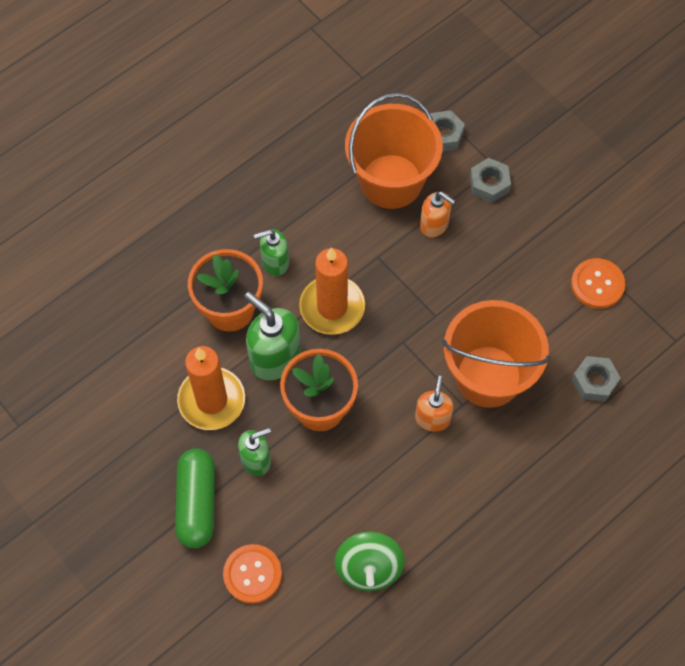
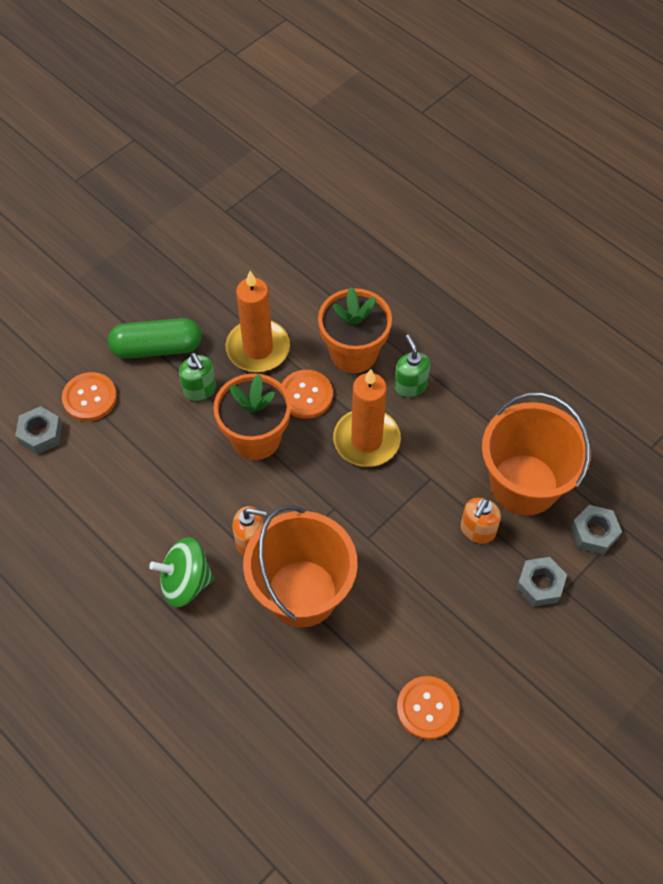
camera: 85 degrees right, 5 degrees down
green soap dispenser [244,292,301,381] -> orange button [281,370,333,419]
green spinning top [334,532,405,591] -> green spinning top moved to [149,537,214,607]
grey nut [572,356,621,401] -> grey nut moved to [15,406,62,454]

